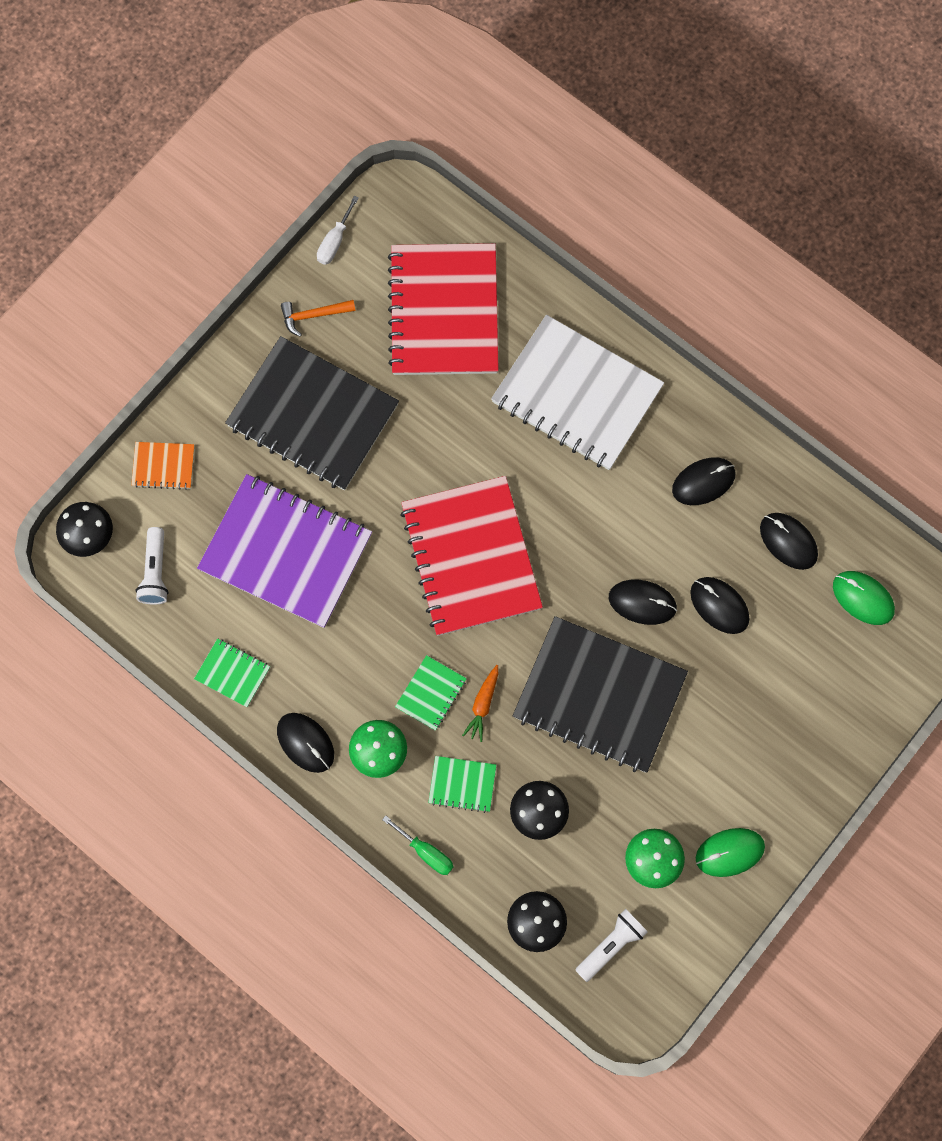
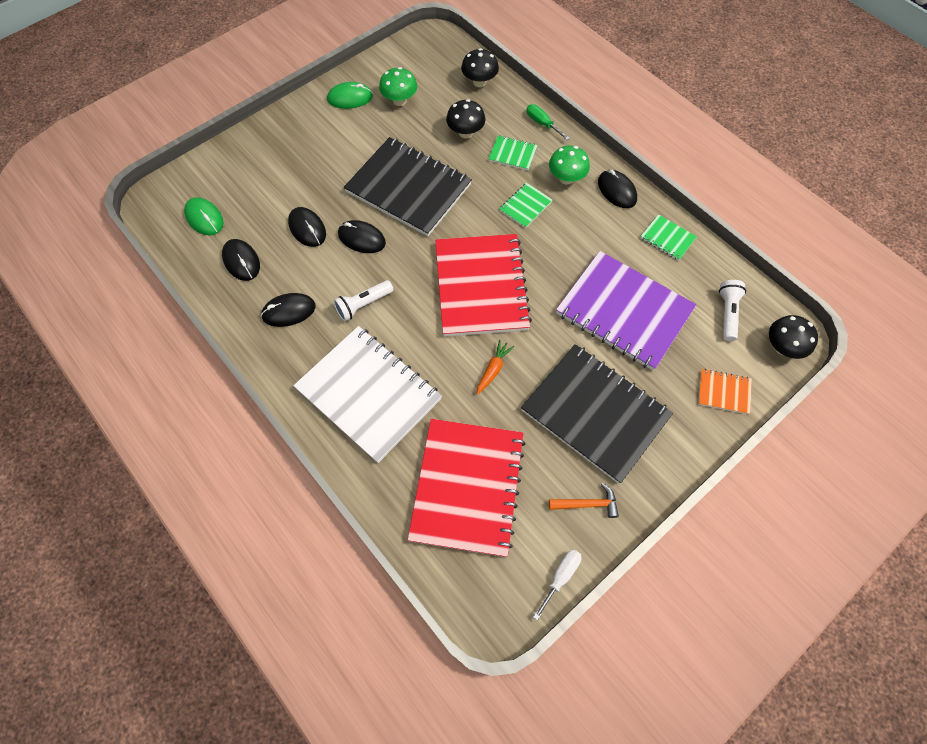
camera: 170 degrees left, 10 degrees down
orange carrot [462,665,498,742] -> orange carrot moved to [476,340,514,395]
white flashlight [575,909,648,982] -> white flashlight moved to [333,280,394,321]

